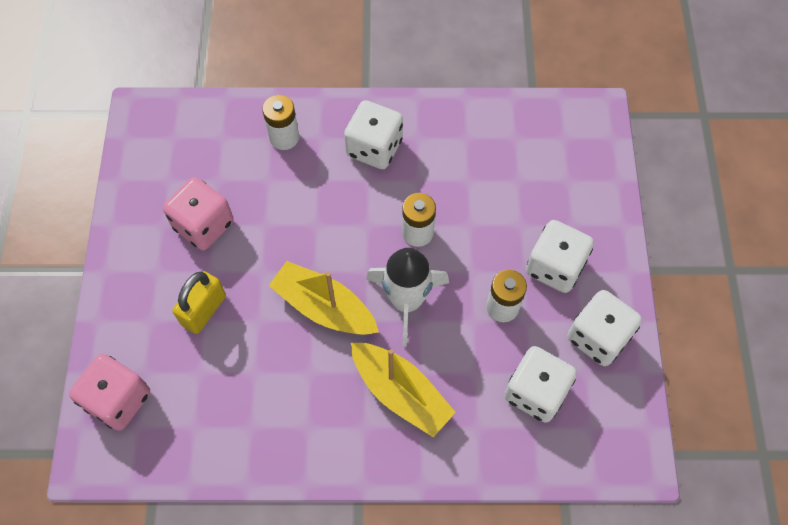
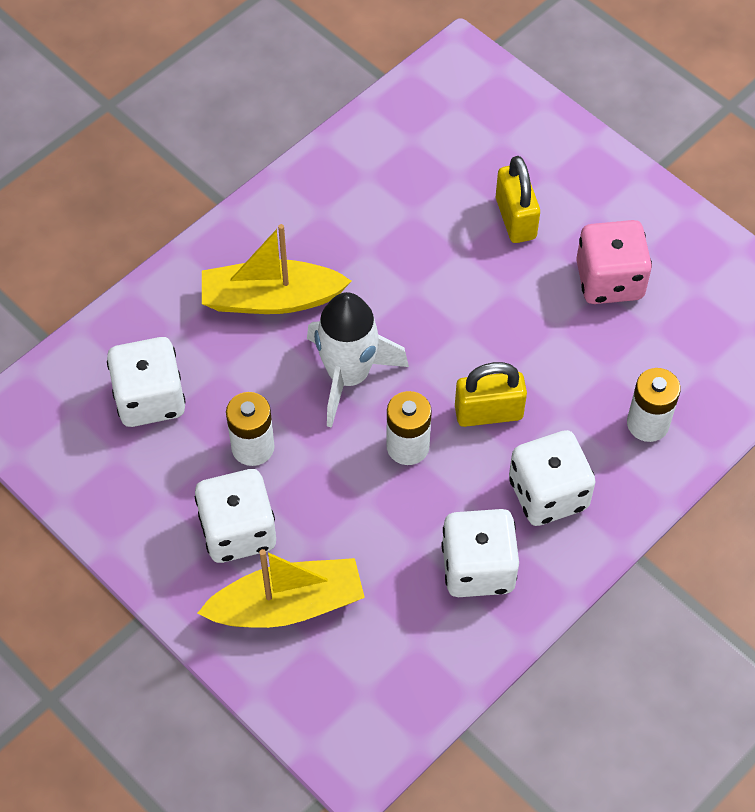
camera: 135 degrees right, 5 degrees down
pink dice [69,354,150,431] -> none
yellow boat [268,261,379,335] -> yellow boat moved to [198,549,365,628]
white dice [567,290,642,366] -> white dice moved to [442,509,519,597]
none -> yellow padlock [455,362,527,427]

